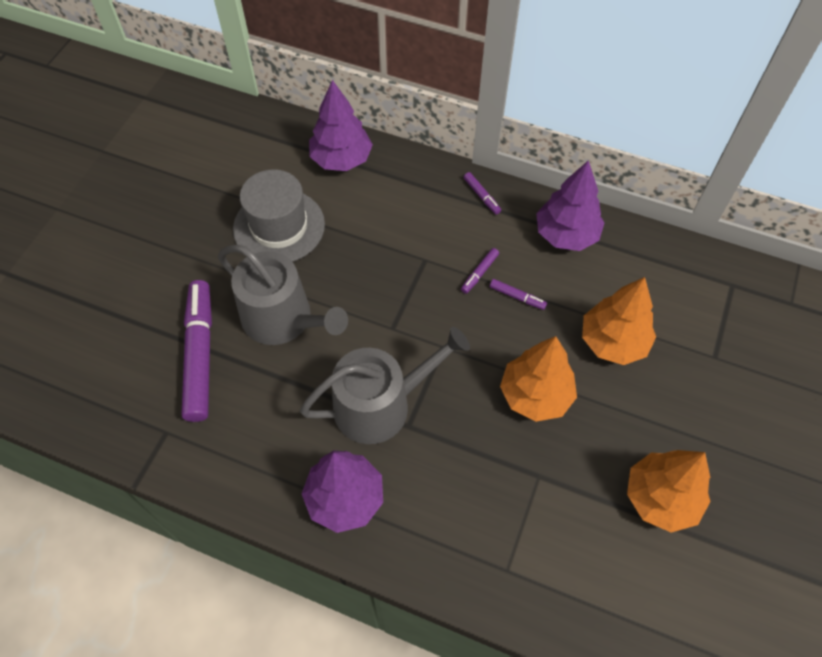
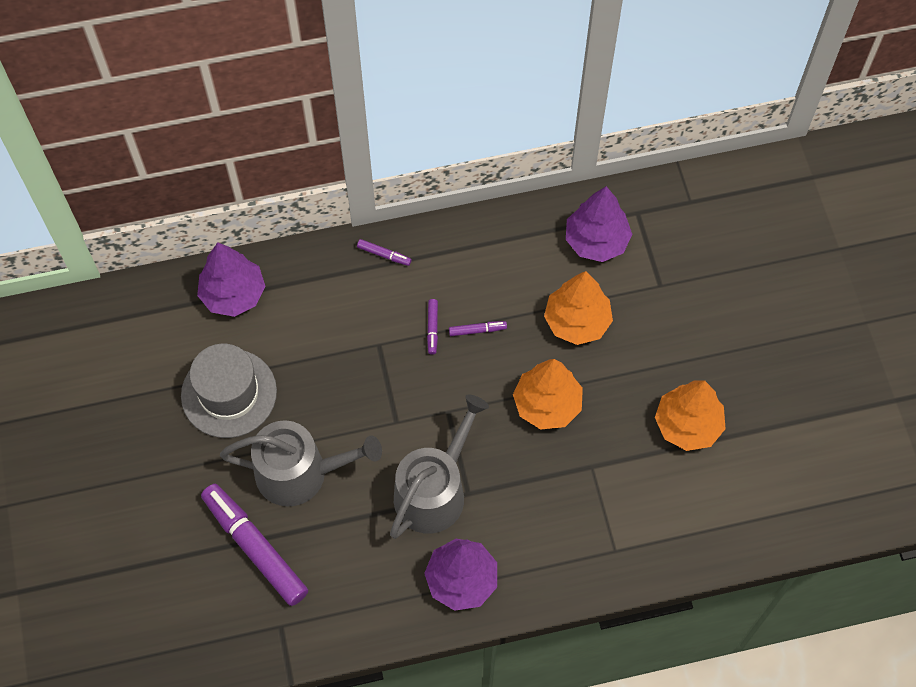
camera: 35 degrees left, 5 degrees up
purple tree [536,160,604,251] -> purple tree moved to [566,186,632,262]

